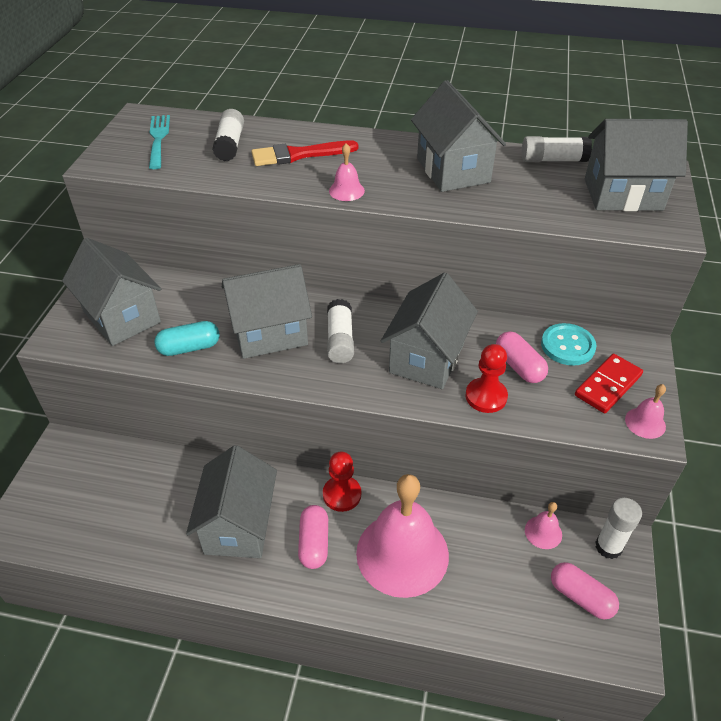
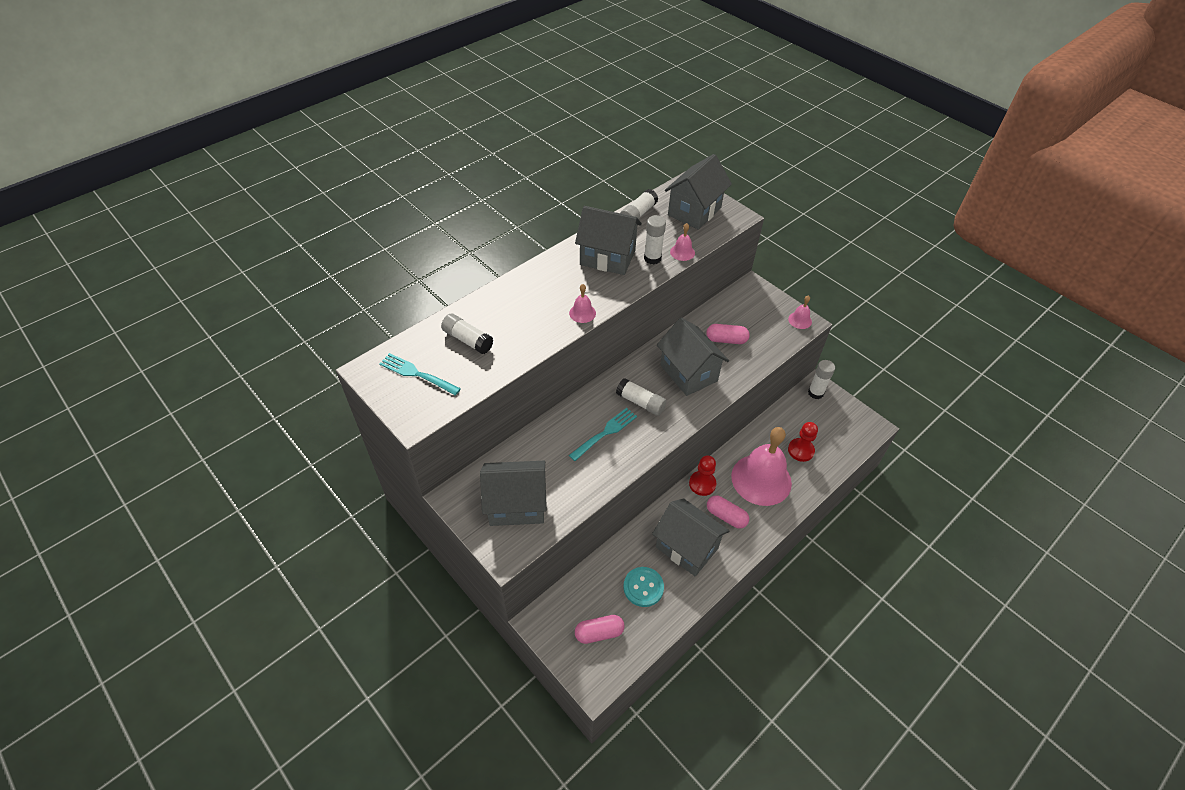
camera: 55 degrees left, 5 degrees up
turquoise capsule [154,321,220,356] -> none
grey house [222,264,312,359] -> turquoise fork [569,408,637,461]
red brush [251,140,358,166] -> none
red pawn [465,344,508,413] -> red pawn moved to [788,422,818,462]
pink bell [525,502,562,549] -> pink bell moved to [670,223,695,261]
turquoise button [541,323,596,366] -> turquoise button moved to [623,567,664,607]
pink capsule [551,562,619,620] -> pink capsule moved to [575,615,625,644]
red domino [575,354,643,414] -> none
none -> white glue stick [644,215,666,264]

